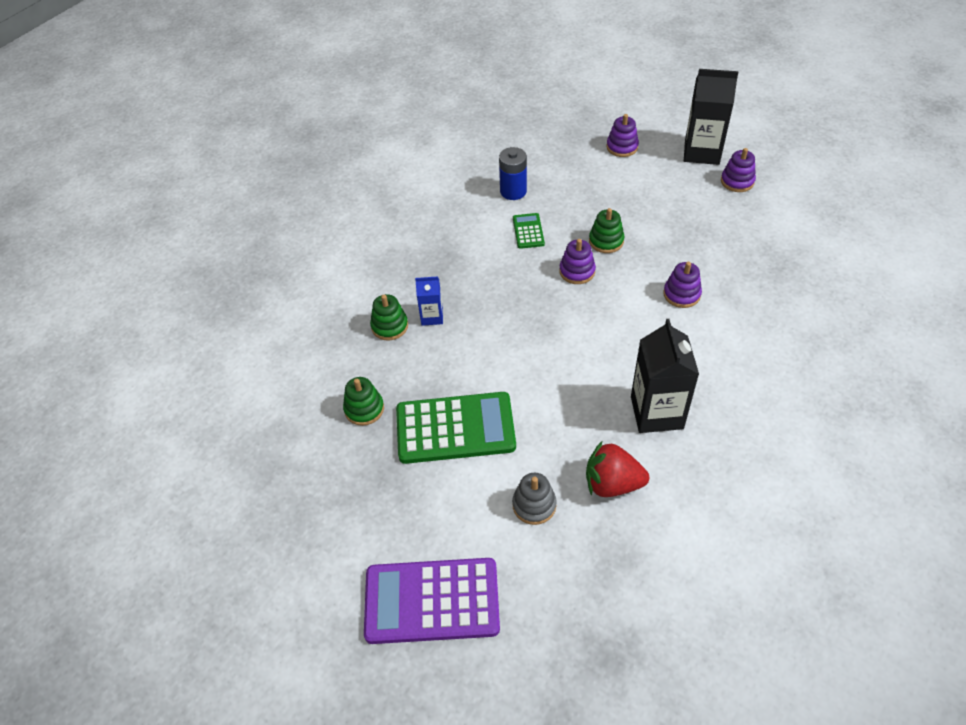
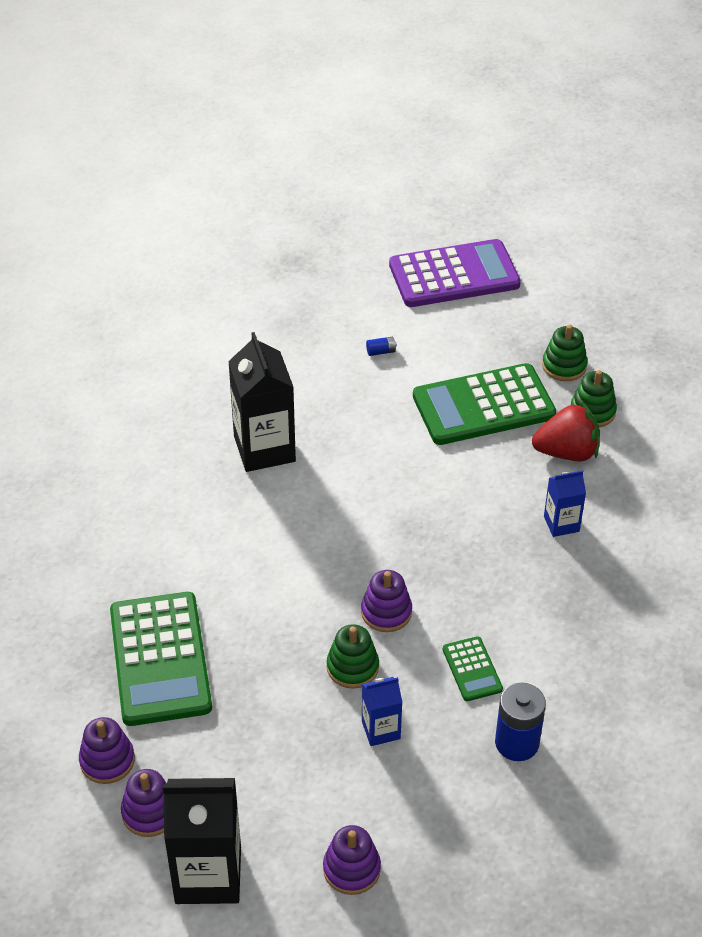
camera: 165 degrees right, 5 degrees down
green stacking toy [370,294,408,341] -> green stacking toy moved to [542,325,587,381]
grey stacking toy [512,473,557,525] -> blue battery [366,337,397,356]
red strawberry [586,441,649,497] -> red strawberry moved to [532,402,600,461]
purple stacking toy [663,262,702,308] -> purple stacking toy moved to [79,717,135,784]
none -> green calculator [110,592,212,726]
none -> blue carton [362,677,403,746]

